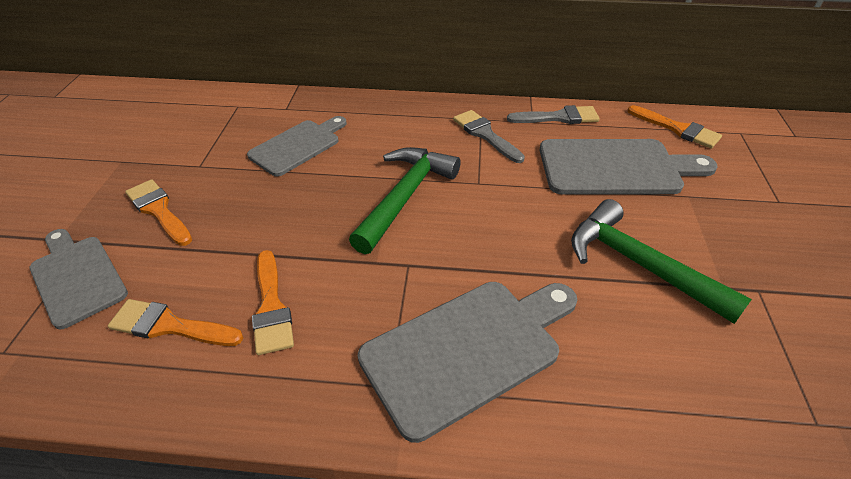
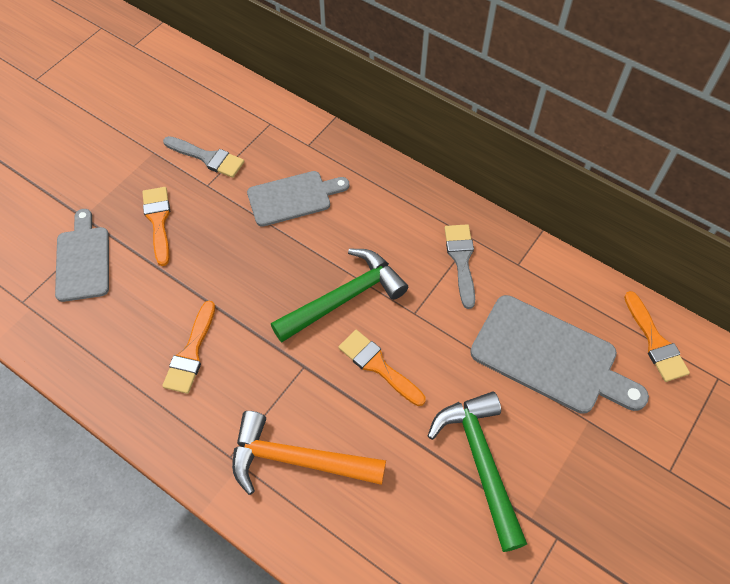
camera: 30 degrees right, 15 degrees up
orange brush [108,299,243,346] -> orange brush moved to [338,330,425,406]
grey cutting board [358,282,577,443] -> orange hammer [232,411,386,495]
grey brush [507,105,600,124] -> grey brush moved to [163,136,245,178]

